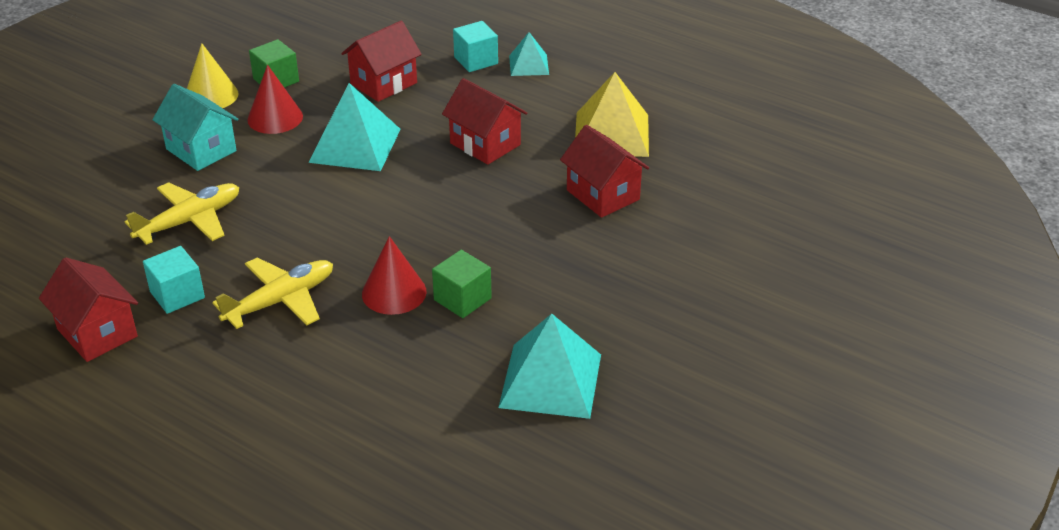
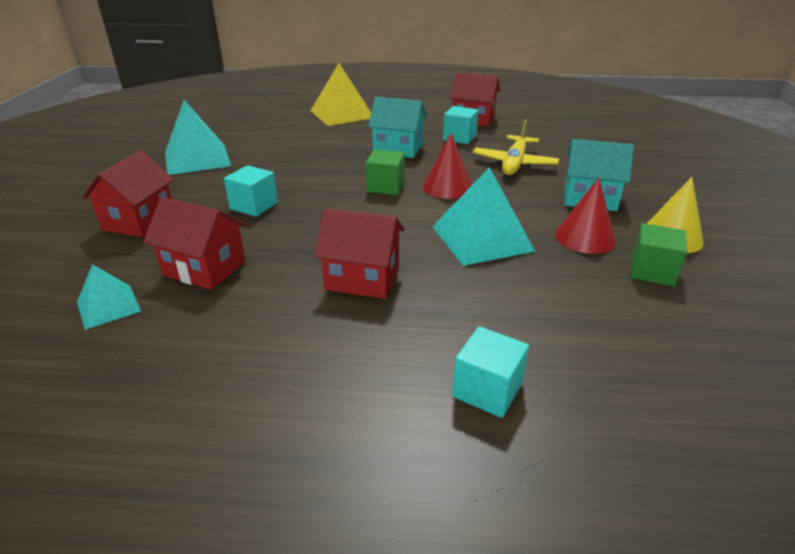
camera: 150 degrees right, 5 degrees down
yellow plane [212,257,333,329] -> turquoise house [368,97,427,158]
red house [341,21,422,102] -> red house moved to [82,150,174,237]
red cone [362,236,426,315] -> red cone moved to [423,133,472,199]
green cube [432,250,492,318] -> green cube moved to [366,150,405,195]
turquoise pyramid [509,32,549,76] -> turquoise pyramid moved to [77,264,141,330]
yellow pyramid [575,72,649,157] -> yellow pyramid moved to [310,63,371,126]
none -> turquoise cube [224,165,278,217]

